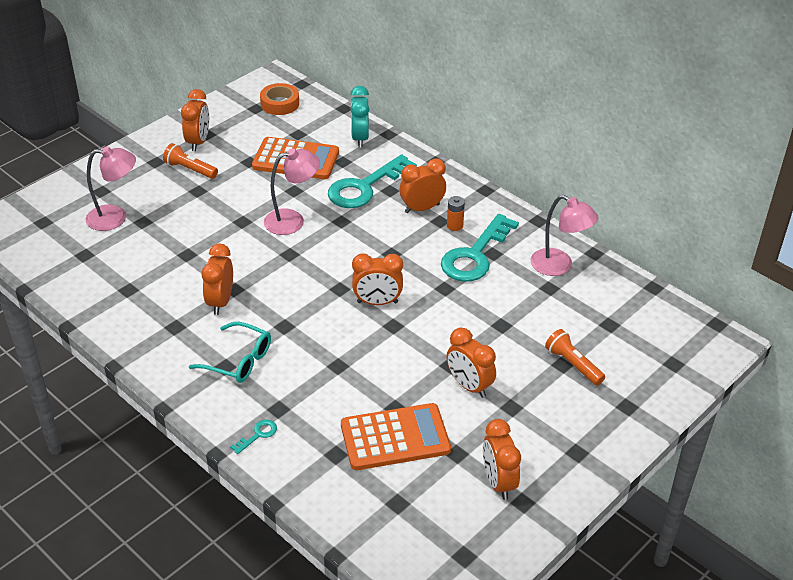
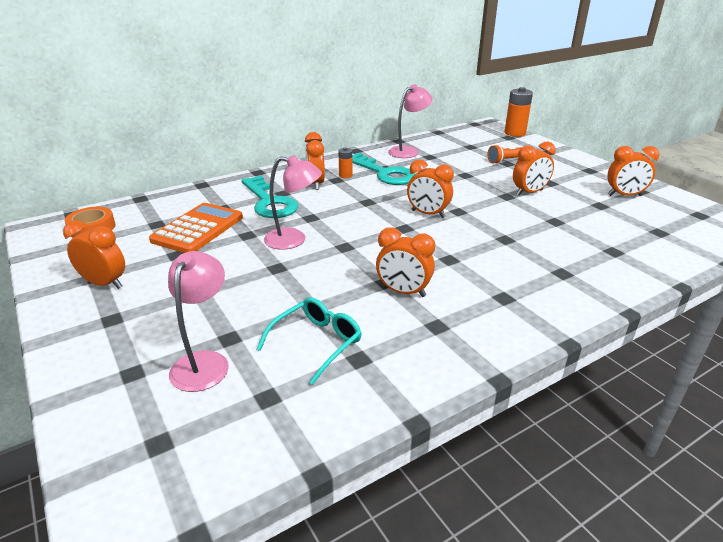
camera: 75 degrees left, 10 degrees down
orange flashlight [163,143,218,179] -> none
turquoise glasses [189,322,271,383] -> turquoise glasses moved to [256,297,362,385]
turquoise key [230,420,277,454] -> none
pink lamp [264,148,320,235] -> pink lamp turned 105 degrees clockwise [264,155,322,250]
orange calculator [341,403,451,470] -> none
turquoise clock [350,86,369,147] -> none
orange clock [352,253,403,305] -> orange clock turned 105 degrees clockwise [407,159,454,218]
none -> orange battery [505,87,533,137]

